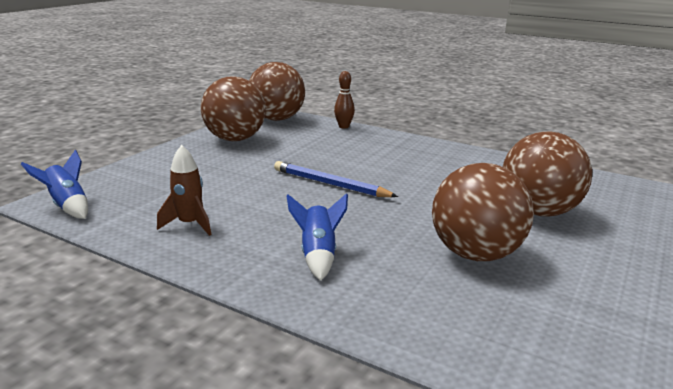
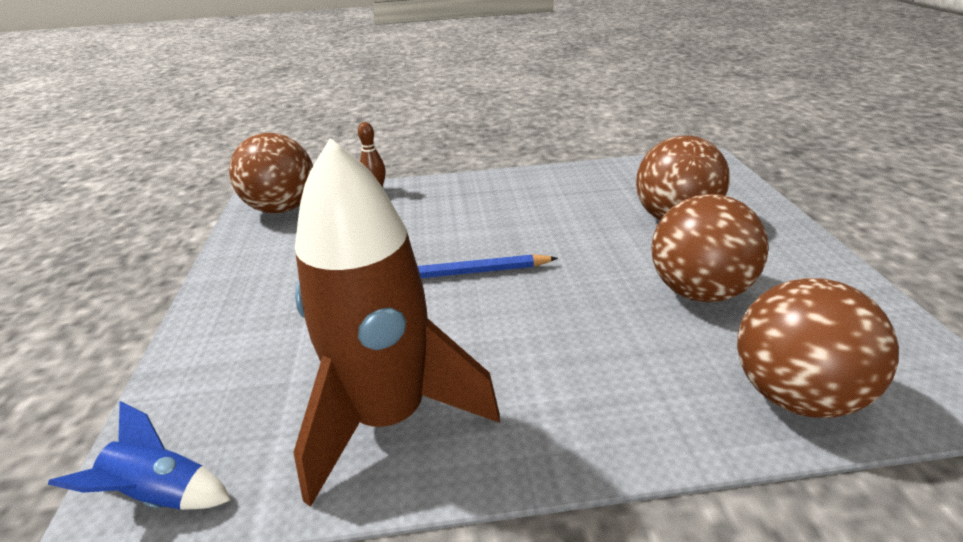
camera: 35 degrees left, 10 degrees up
brown rocket [157,145,211,236] -> brown rocket [293,138,500,507], size x2.35
brown ball [201,76,266,141] -> brown ball moved to [737,278,899,418]
blue rocket [287,193,348,281] -> none

